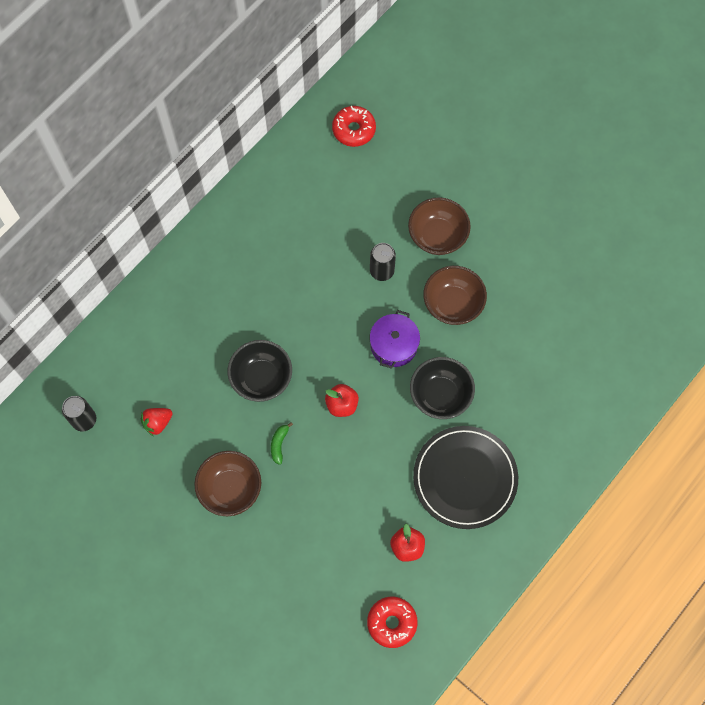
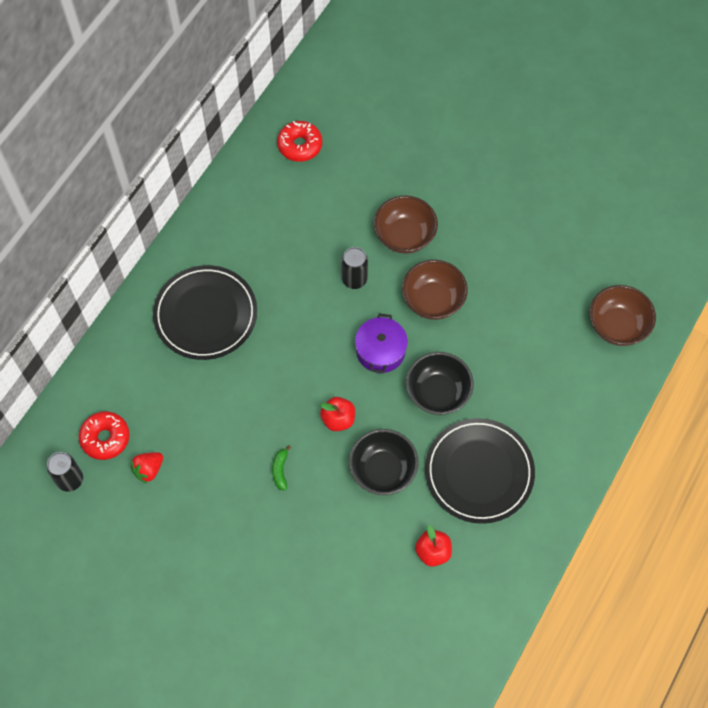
camera: 10 degrees left, 5 degrees down
brown bowl [194,451,261,516] -> brown bowl moved to [589,285,656,346]
black bowl [228,340,292,402] -> black bowl moved to [349,429,419,495]
red donut [367,596,418,648] -> red donut moved to [79,411,130,460]
none -> black plate [153,265,257,360]

